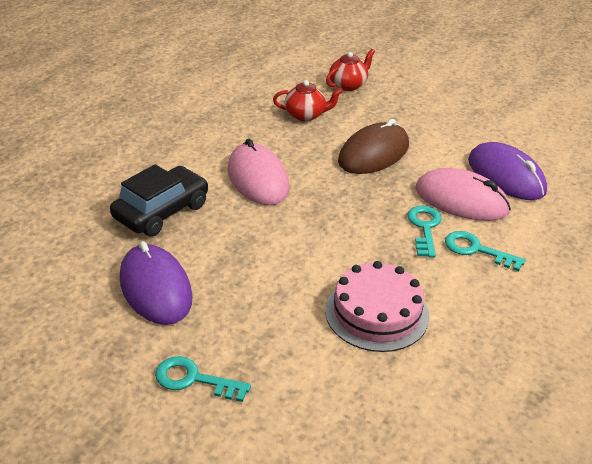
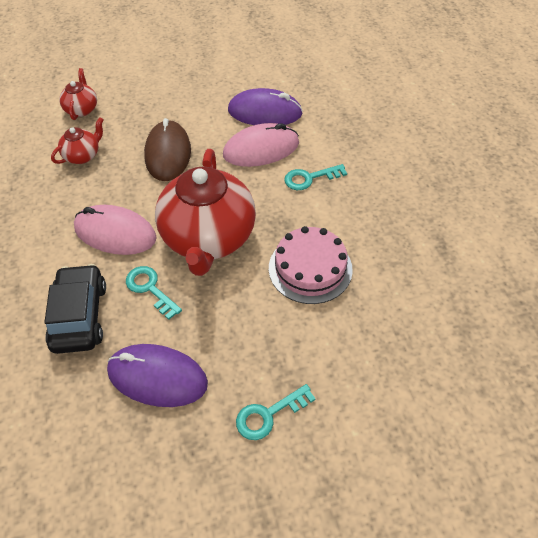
camera: 45 degrees left, 15 degrees up
turquoise key [407,206,442,258] -> turquoise key moved to [126,266,182,320]
none -> red teapot [155,149,256,276]

